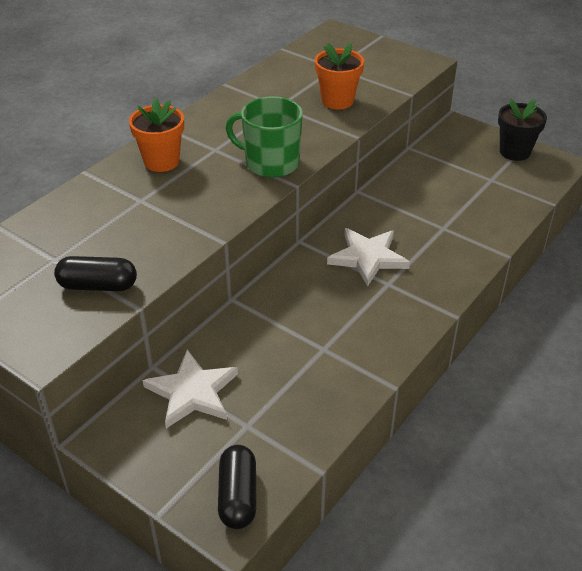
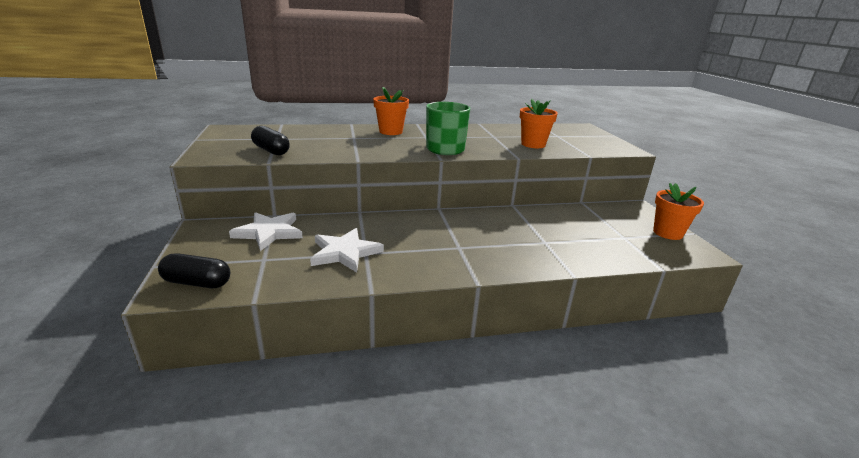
camera: 40 degrees right, 15 degrees down
black capsule [218,445,256,529] -> black capsule turned 60 degrees clockwise [158,253,230,288]
white star [327,228,410,287] -> white star moved to [310,228,384,273]
black flower pot [498,99,547,161] -> orange flower pot [653,183,704,240]

